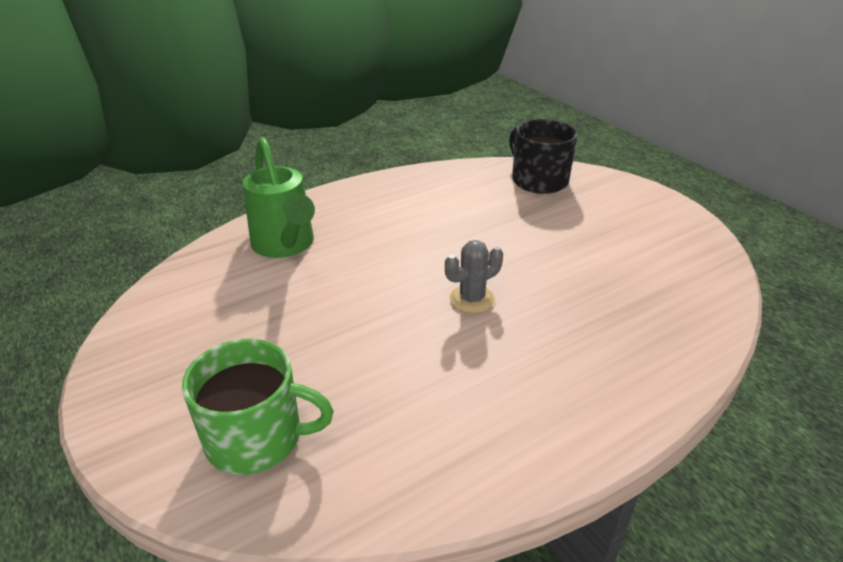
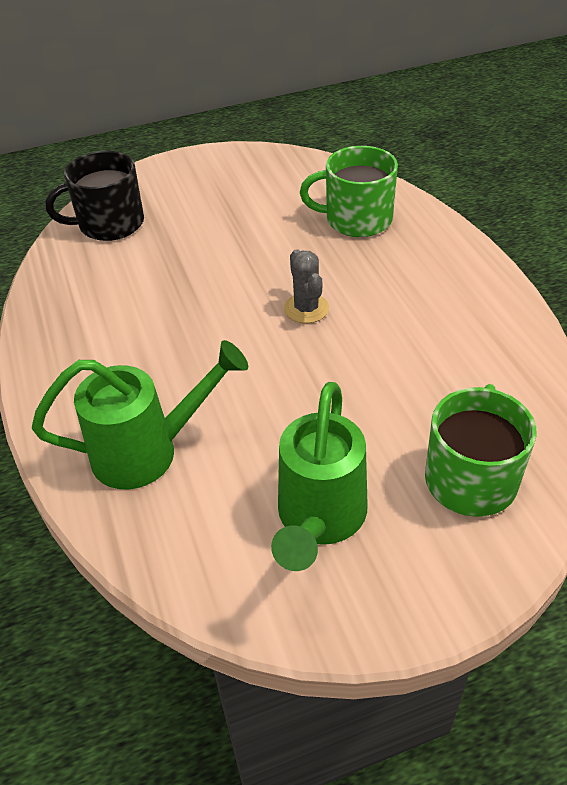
camera: 75 degrees left, 10 degrees up
none -> green watering can [271,382,368,571]
none -> green mug [300,146,398,237]

